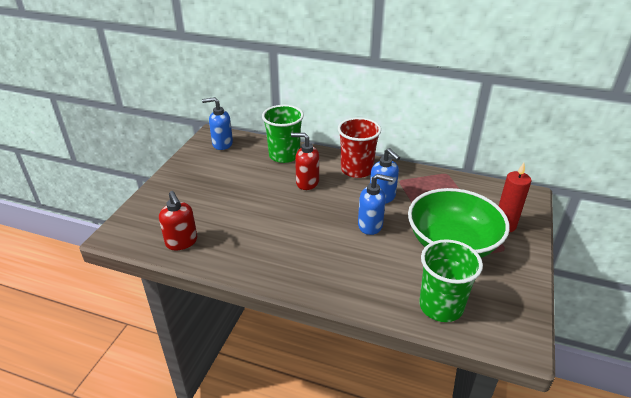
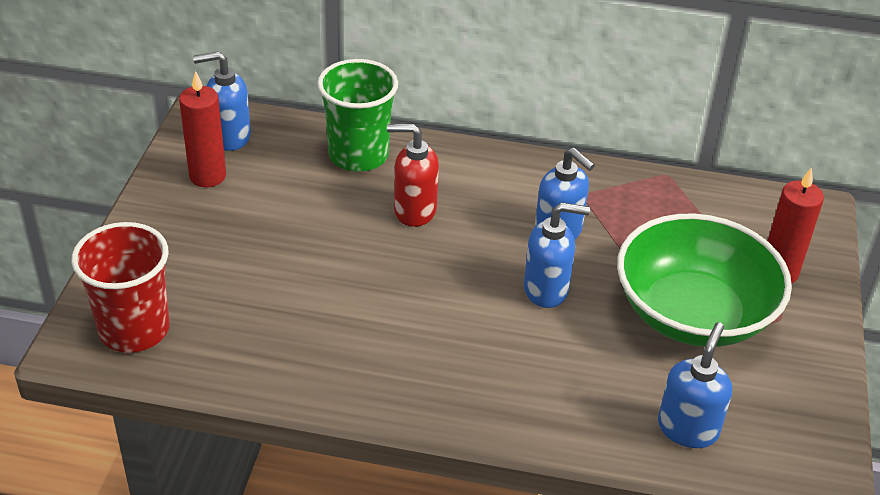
camera: 10 degrees left, 5 degrees up
red soap dispenser [159,191,197,250] -> none
red cup [338,117,381,178] -> red cup moved to [71,222,170,353]
green cup [419,239,483,322] -> blue soap dispenser [658,322,732,448]
none -> red candle [179,71,226,187]

